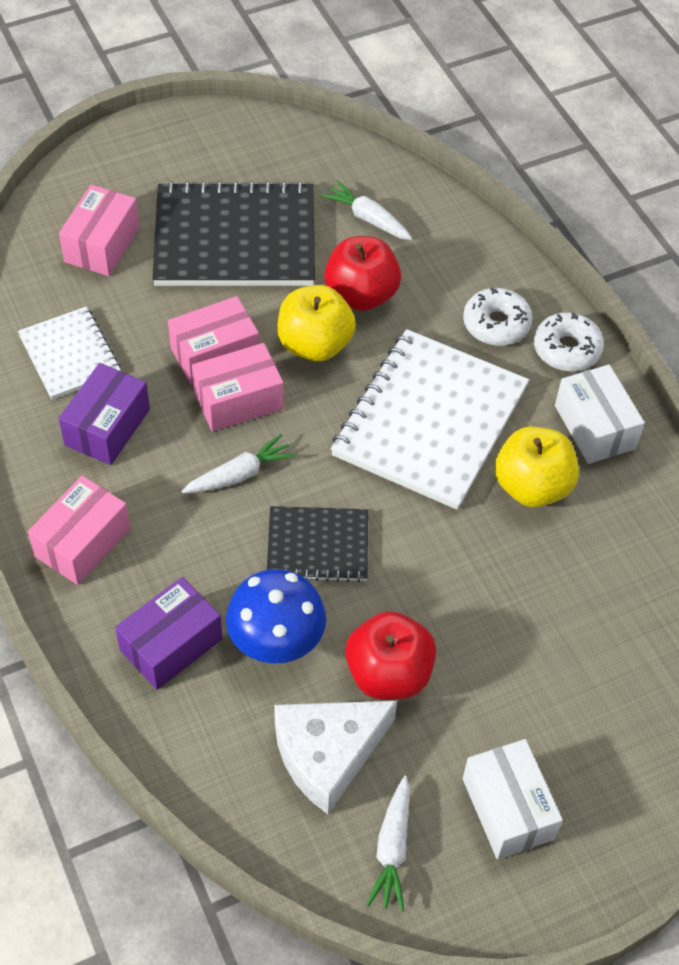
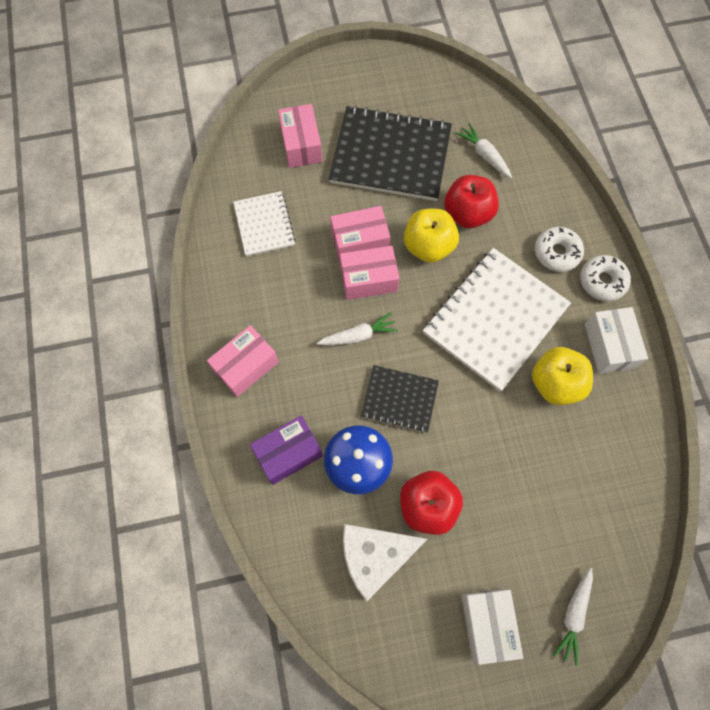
camera: 15 degrees right, 15 degrees up
pink box [59,185,139,276] -> pink box turned 45 degrees counterclockwise [278,104,322,168]
purple box [59,363,150,465] -> none
white carrot [367,776,410,911] -> white carrot moved to [553,568,593,666]

